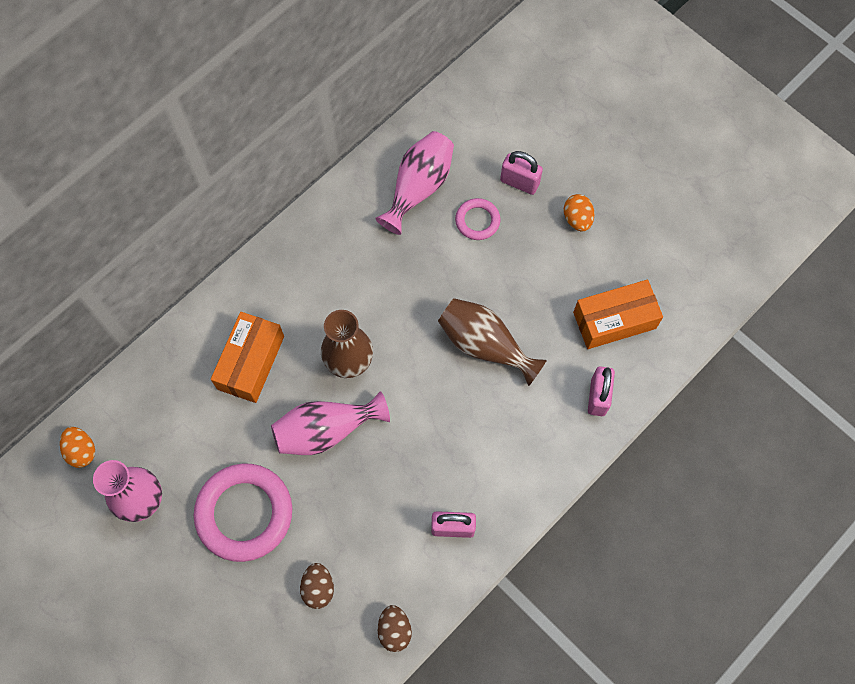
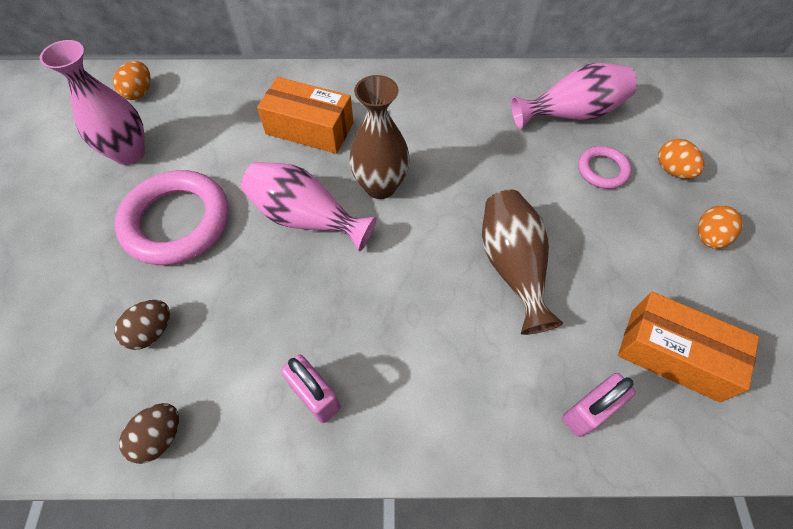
camera: 45 degrees right, 10 degrees down
orange box [211,312,284,403] -> orange box turned 45 degrees clockwise [257,77,353,154]
pink padlock [500,151,543,195] -> orange egg [658,139,704,179]

